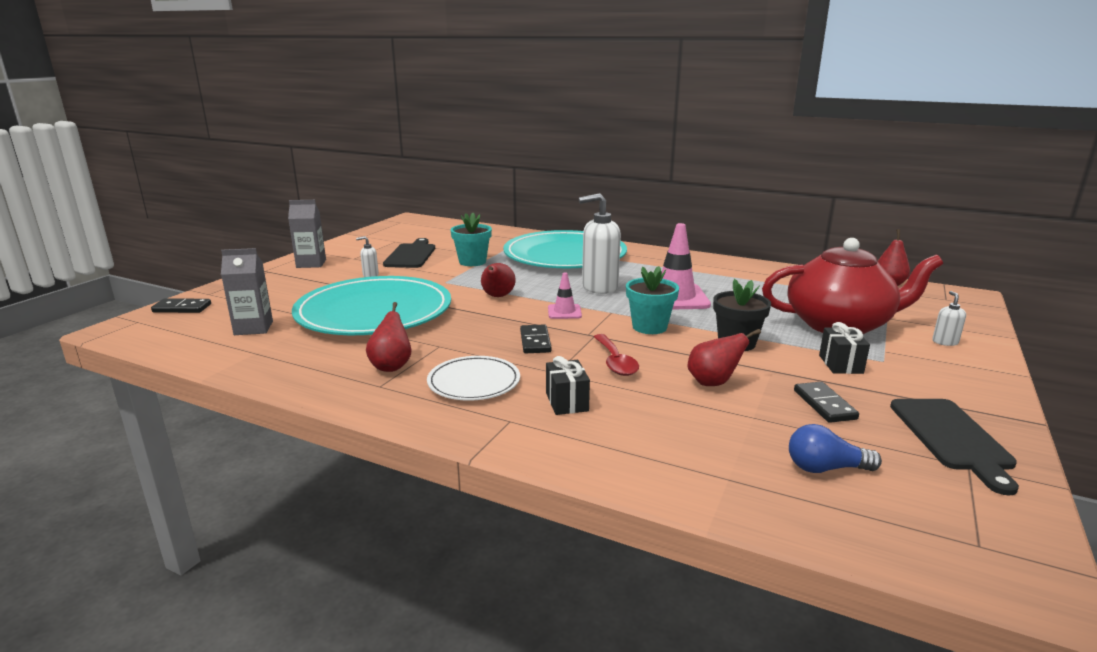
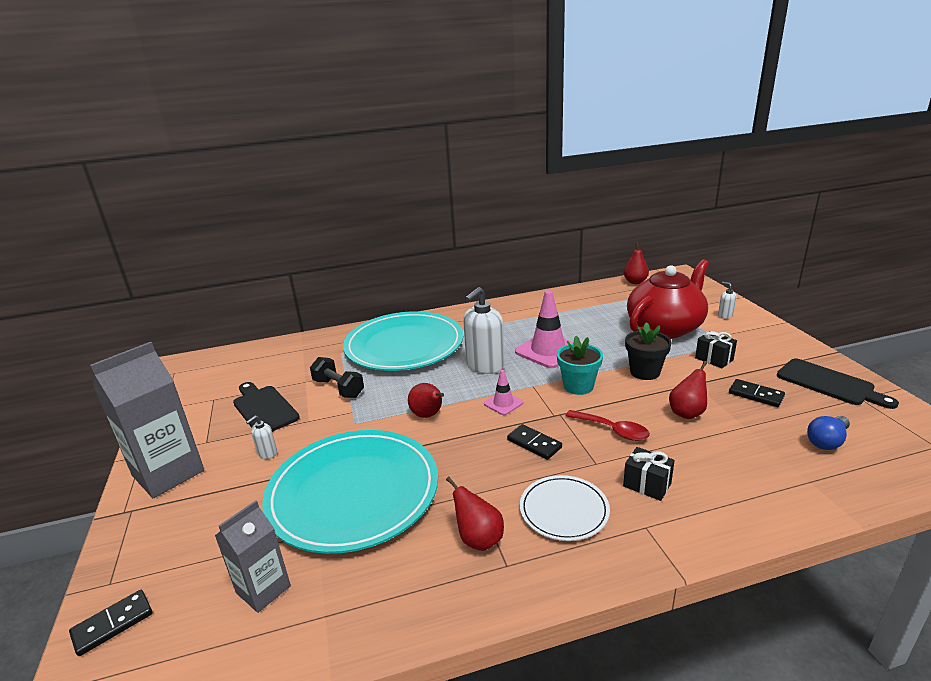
camera: 40 degrees left, 5 degrees up
grey carton [288,200,326,268] -> grey carton [90,342,204,498], size x1.71
turquoise flower pot [451,213,492,266] -> black dumbbell [310,357,364,398]

